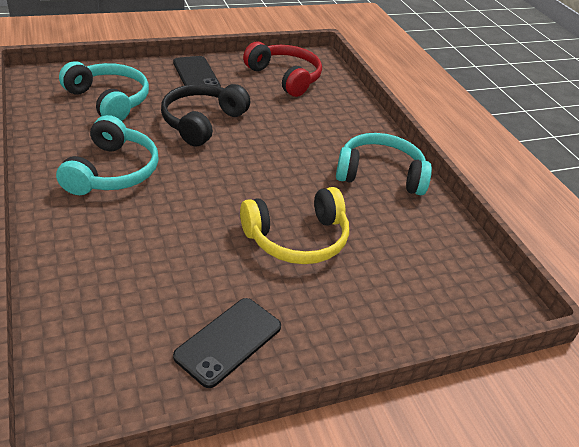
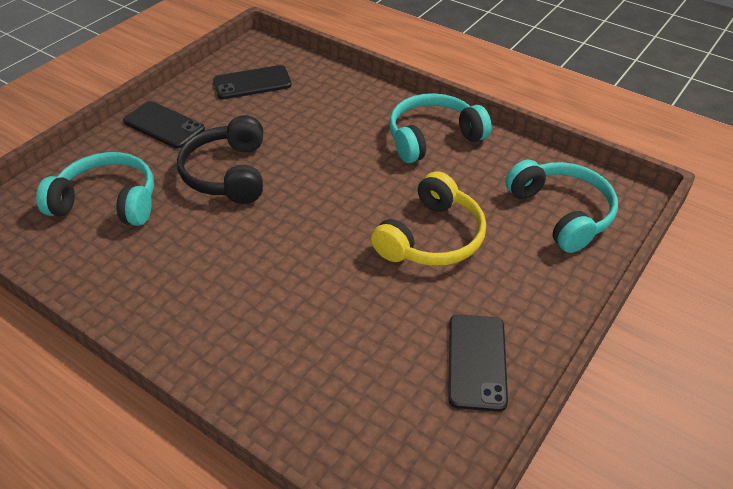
camera: 30 degrees left, 5 degrees up
turquoise headphones [56,115,159,195] -> turquoise headphones moved to [505,160,618,253]
red headphones [243,42,322,97] -> black phone [213,65,292,99]

